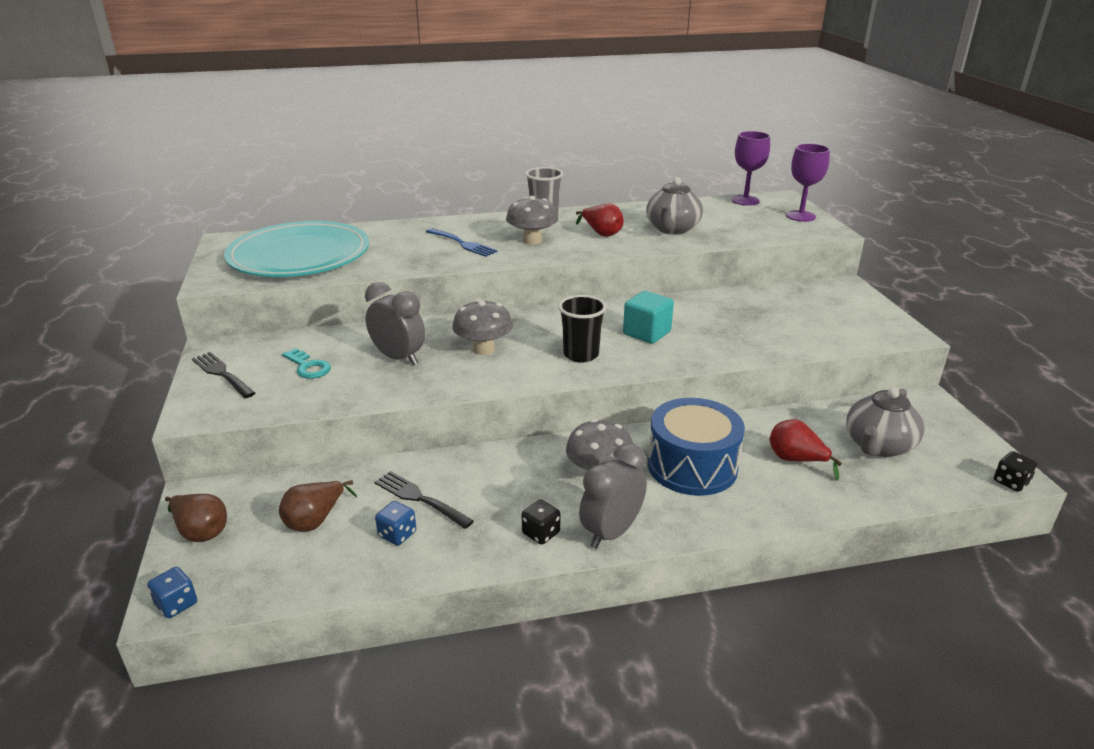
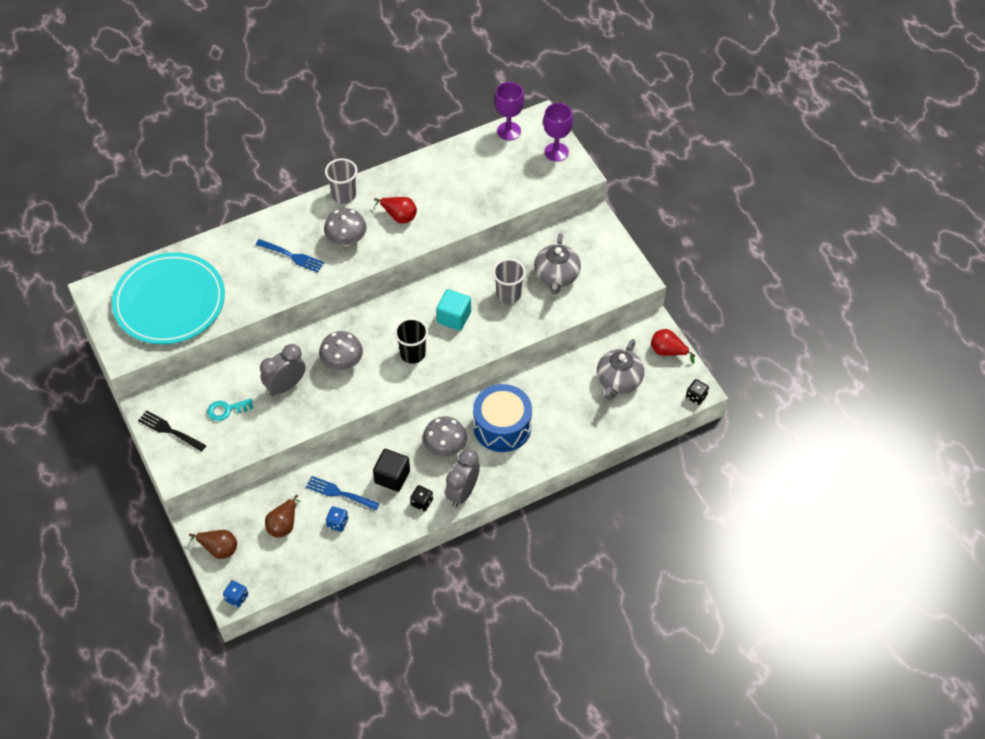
camera: 15 degrees left, 25 degrees up
turquoise key [282,348,331,379] -> turquoise key turned 135 degrees clockwise [207,398,254,421]
grey clock [365,282,425,365] -> grey clock turned 60 degrees counterclockwise [260,344,306,396]
black fork [375,471,474,529] -> blue fork [306,476,380,510]
grey teapot [646,177,703,235] -> grey teapot moved to [534,233,581,294]
red pear [770,419,843,480] -> red pear moved to [651,329,696,364]
none -> black cube [373,449,410,492]
none -> grey cup [493,259,526,304]

